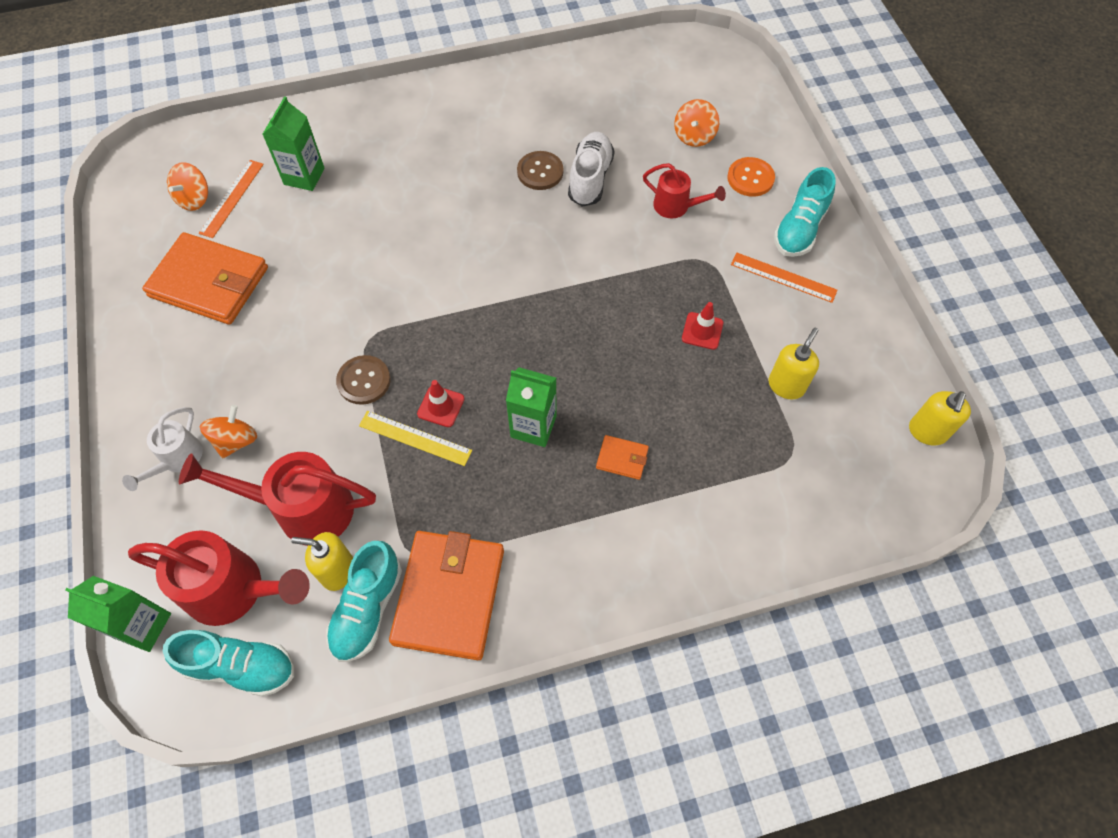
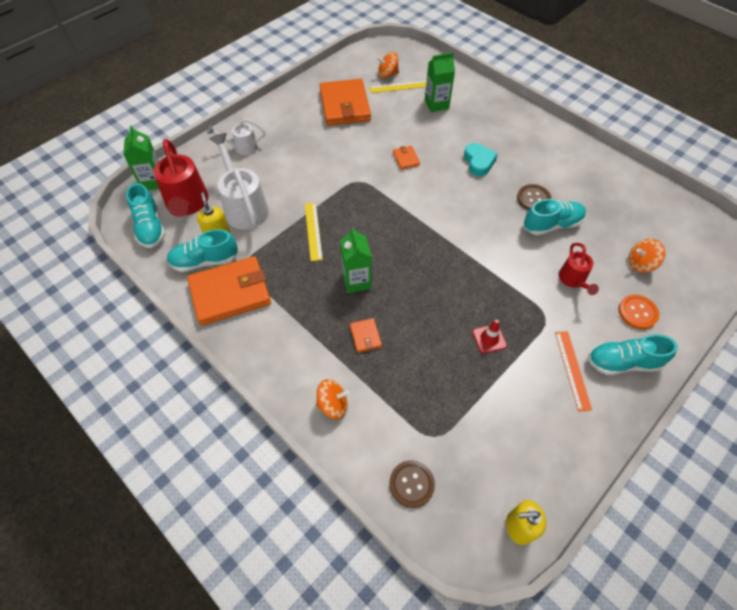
camera: 60 degrees right, 5 degrees down
red watering can [179,452,376,546] -> white watering can [209,133,269,230]
orange ruler [199,160,264,238] -> yellow ruler [369,80,427,93]
orange spinning top [200,405,257,458] -> orange spinning top moved to [316,379,350,420]
brown button [336,355,391,405] -> brown button moved to [389,460,435,508]
red traffic cone [417,380,464,427] -> none
white shoe [568,132,615,207] -> turquoise shoe [524,199,586,235]
yellow soap dispenser [769,328,819,399] -> none
none -> orange wallet [393,146,420,170]
none -> turquoise heart [464,143,498,176]

